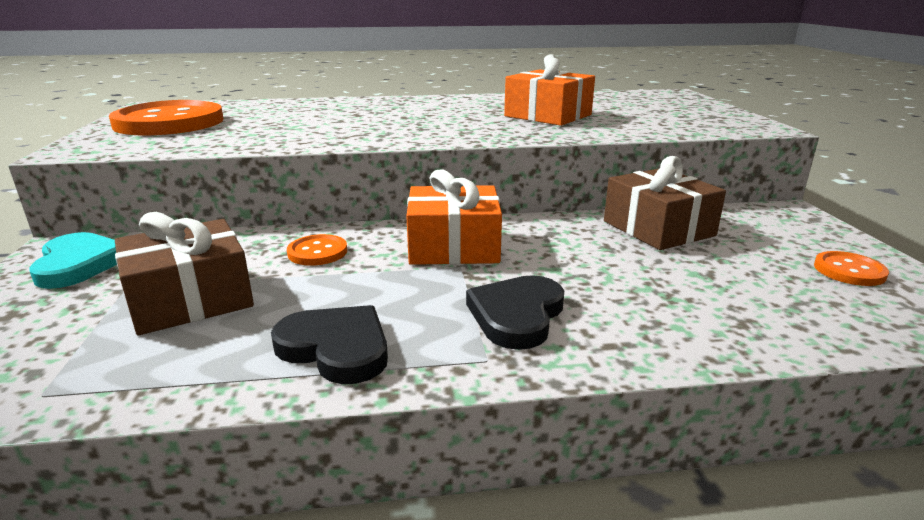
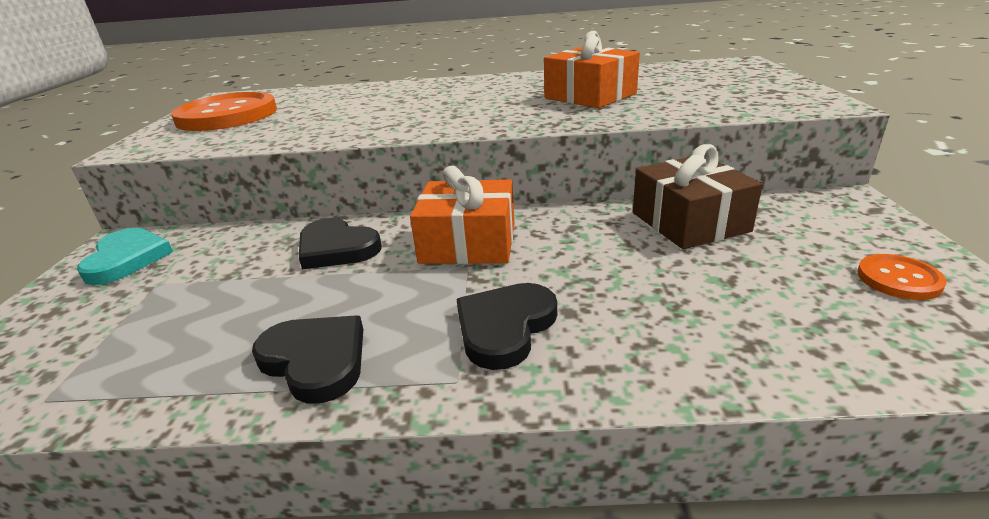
camera: 10 degrees right, 5 degrees up
brown gift [115,212,254,335] -> none
orange button [287,234,347,266] -> black heart [299,218,382,269]

